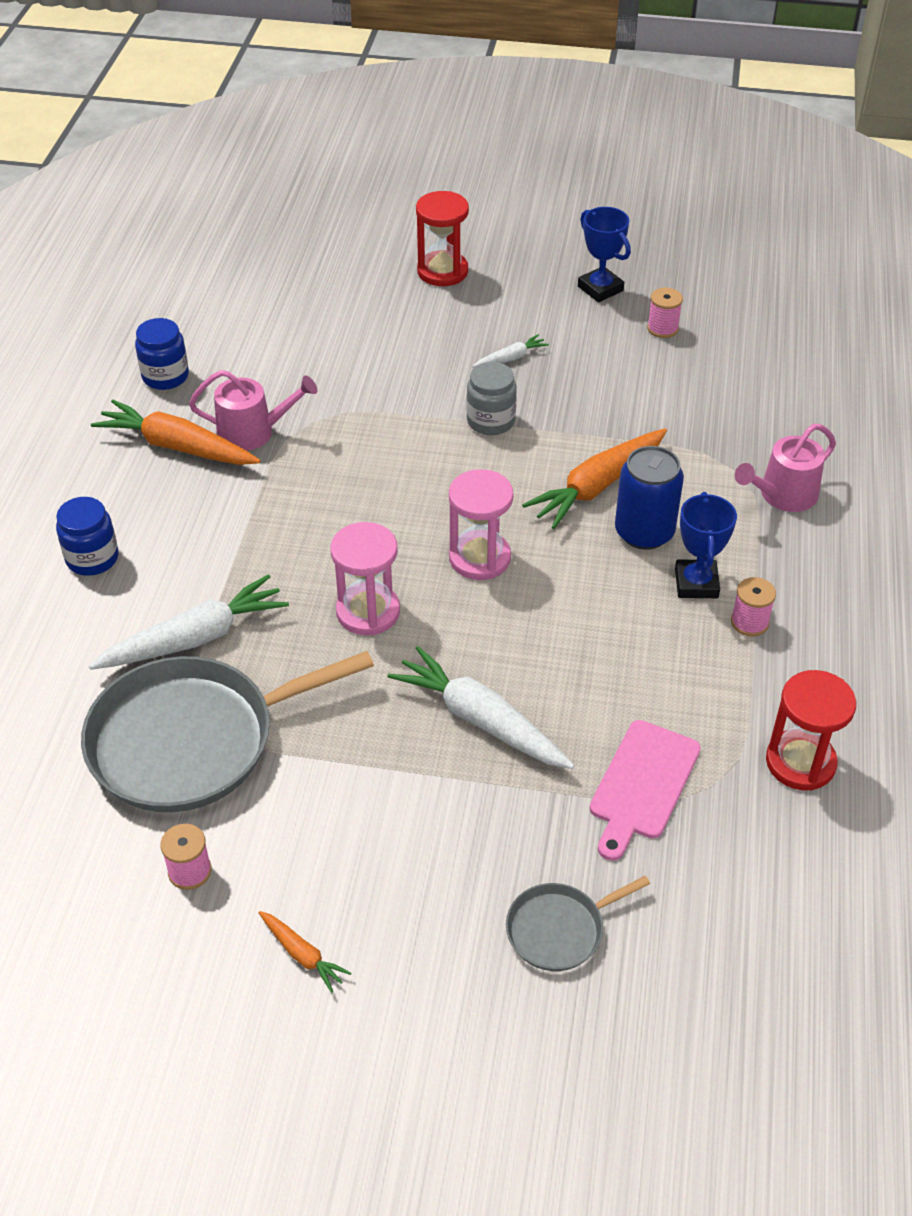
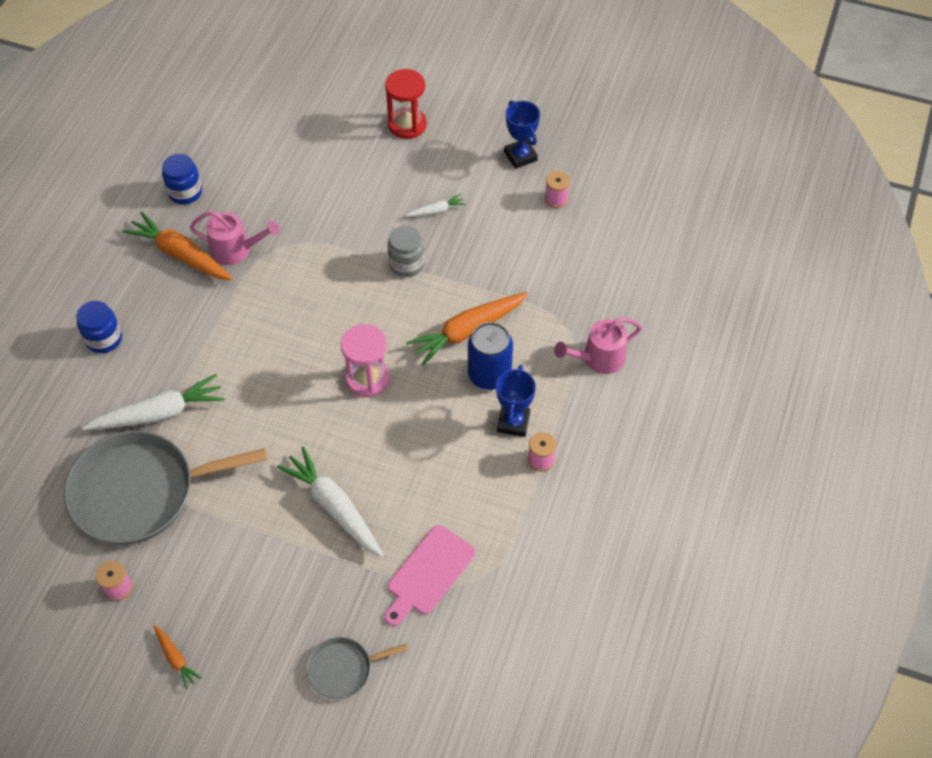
camera: 10 degrees right, 10 degrees up
pink hourglass [330,522,400,635] -> none
red hourglass [766,670,856,790] -> none

